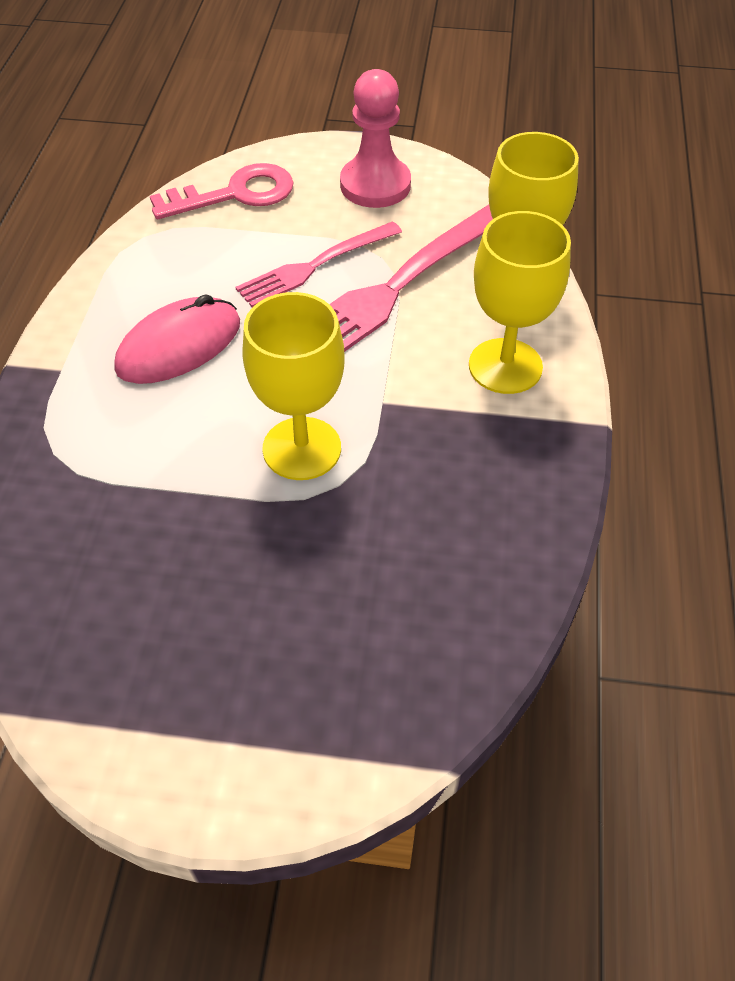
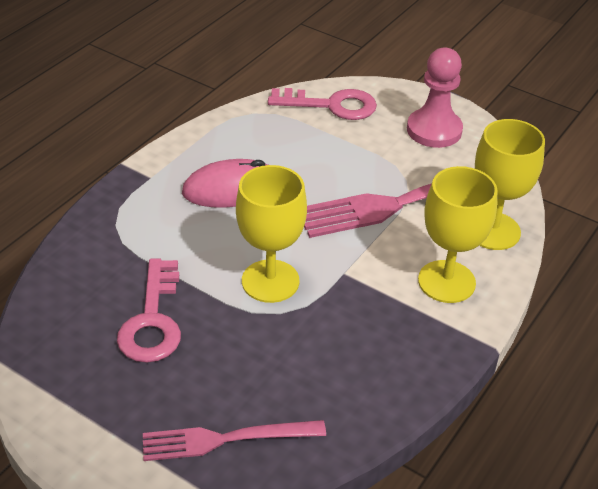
camera: 25 degrees right, 10 degrees down
pink fork [235,221,402,307] -> pink fork moved to [143,420,326,461]
none -> pink key [117,258,181,363]

